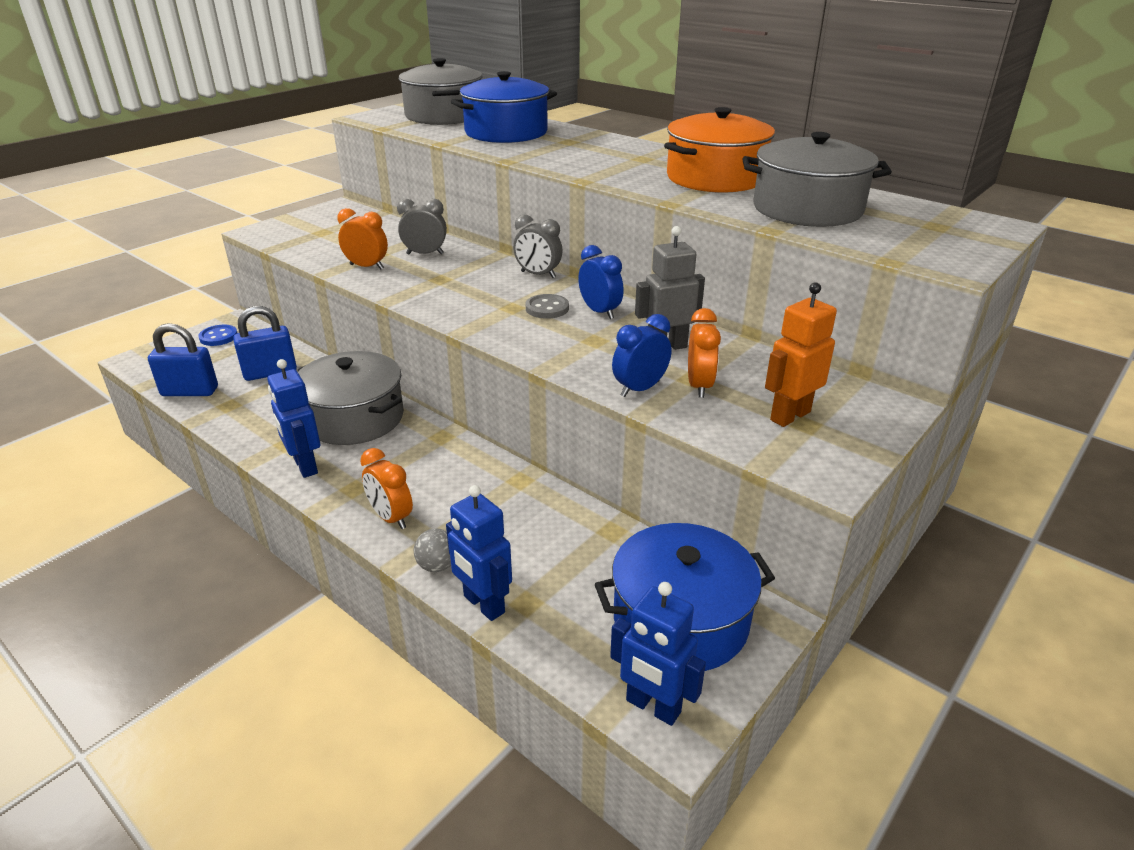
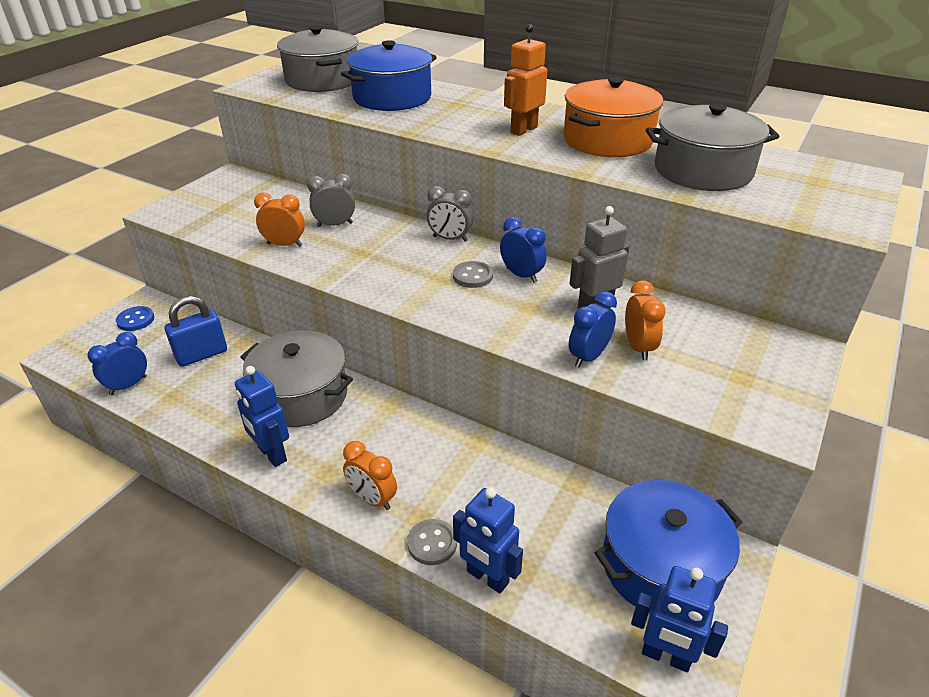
camera: 10 degrees left, 5 degrees up
blue padlock [148,323,218,396] -> blue clock [87,332,147,395]
grey ball [414,528,451,572] -> grey button [407,519,457,565]
orange robot [765,282,837,427] -> orange robot moved to [504,24,547,136]

